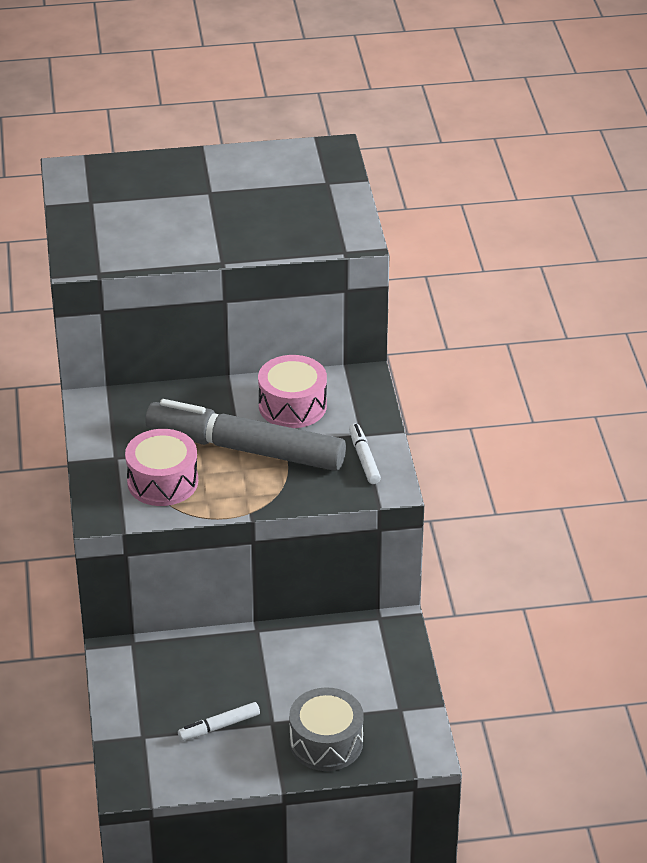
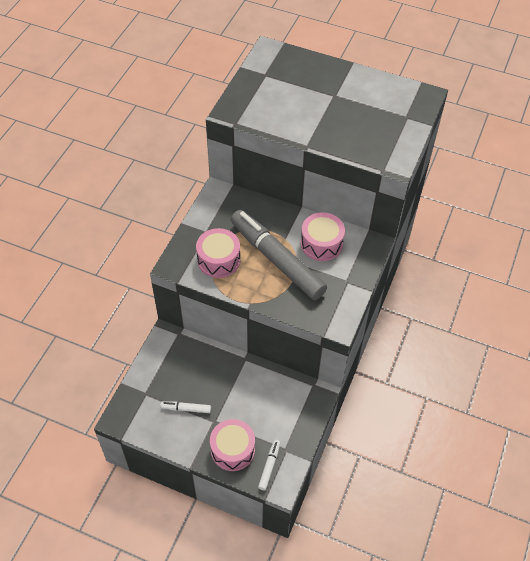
camera: 30 degrees right, 15 degrees up
grey drum [289,687,364,771] -> pink drum [210,419,255,471]
white marker [349,423,381,484] -> white marker moved to [258,440,280,490]

